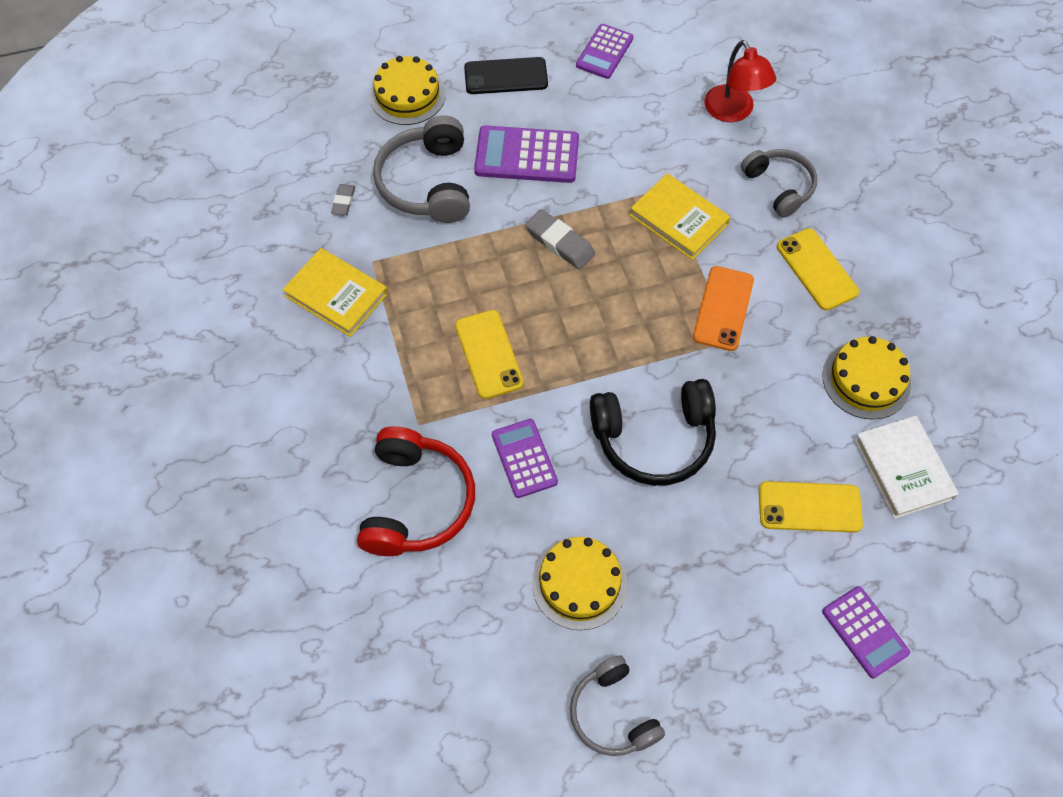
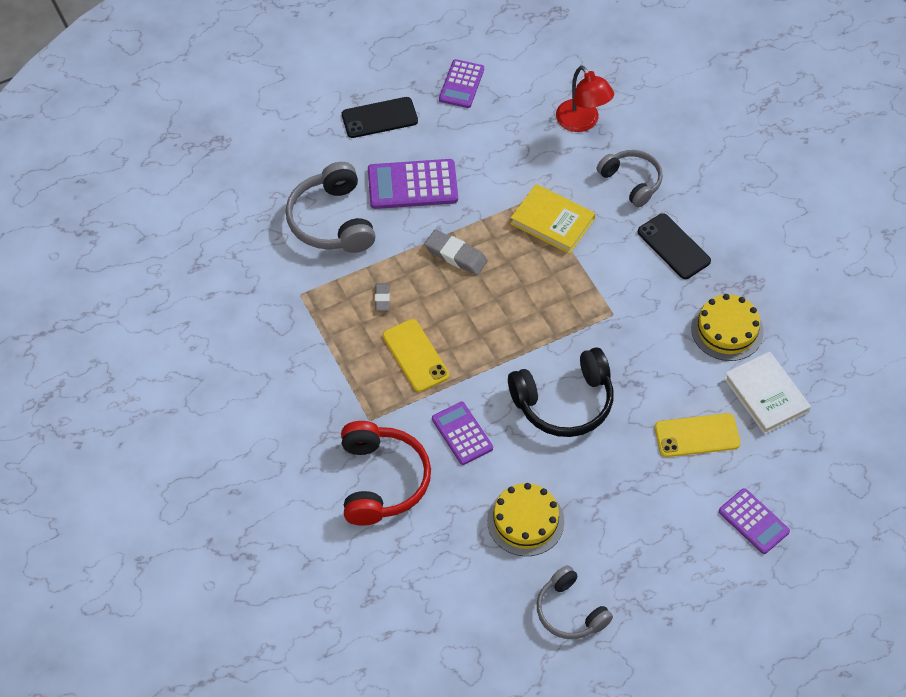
camera: 10 degrees left, 5 degrees down
yellow book [283,248,388,337] -> none
grey eraser [331,184,355,215] -> grey eraser moved to [375,283,390,311]
yellow cake [369,56,446,125] -> none
orange phone [693,266,754,351] -> none
yellow phone [777,228,859,311] -> black phone [638,213,711,279]

